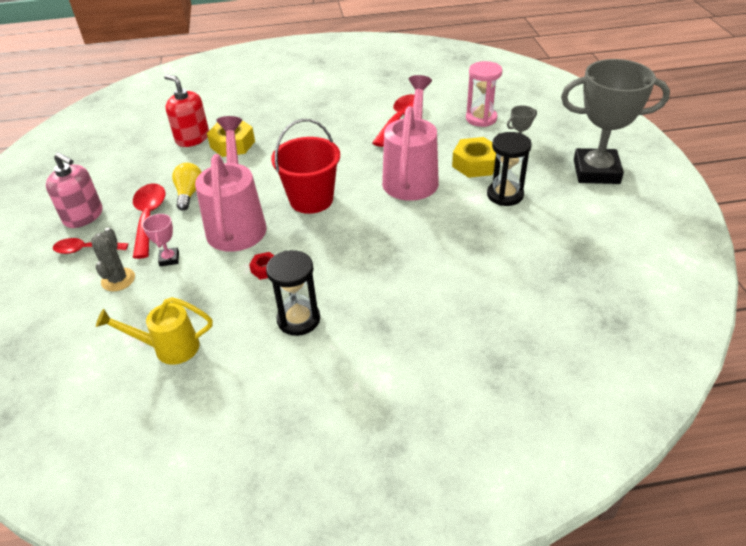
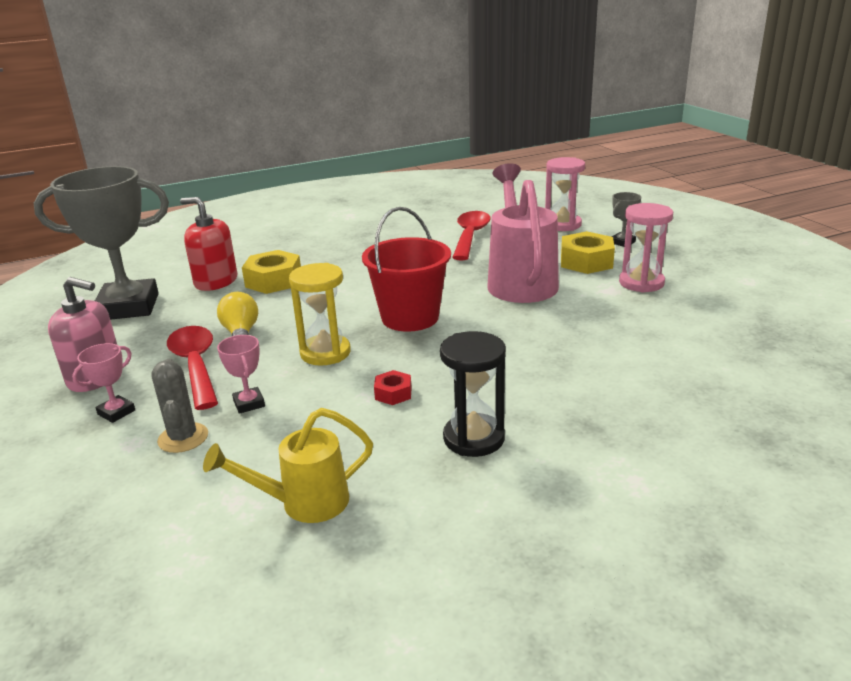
camera: 15 degrees left, 15 degrees down
red spoon [53,238,128,254] -> pink trophy [72,343,135,423]
pink watering can [195,116,267,252] -> yellow hourglass [289,263,351,366]
black hourglass [487,132,532,206] -> pink hourglass [619,203,673,293]
grey trophy [561,59,670,184] -> grey trophy moved to [34,166,169,320]

